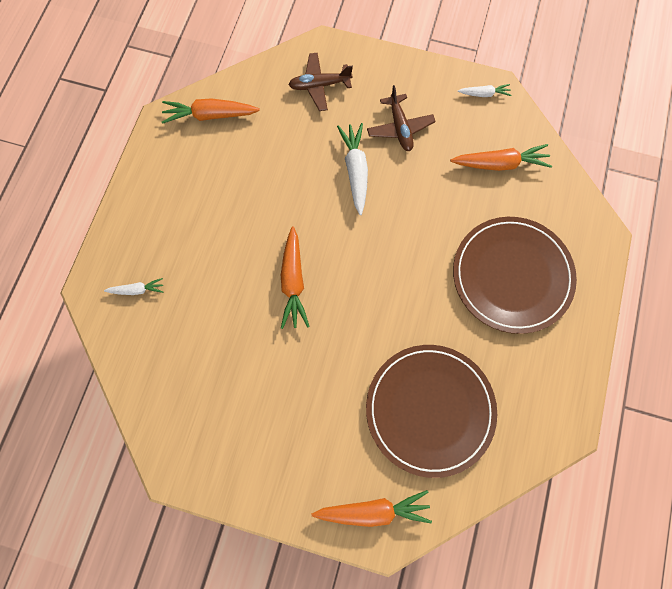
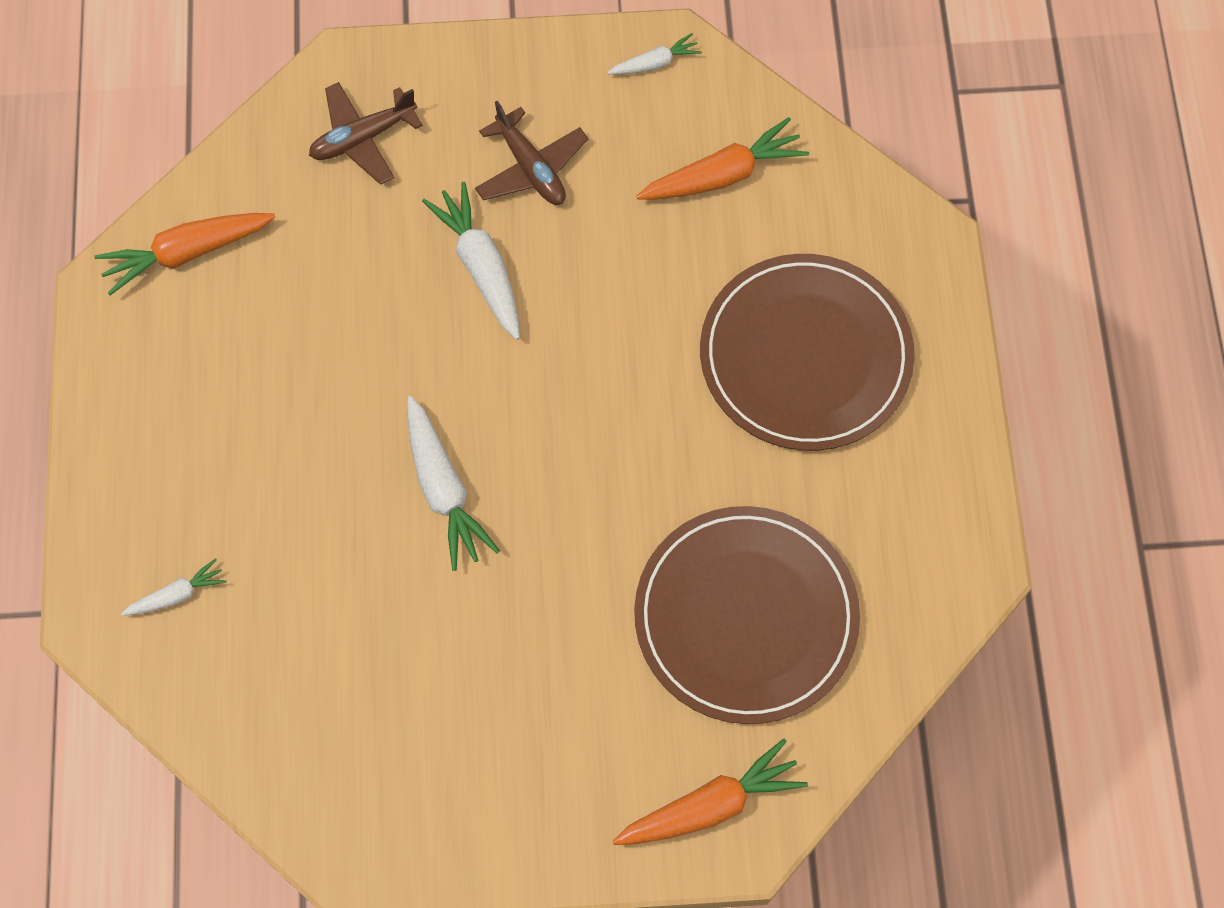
camera: 20 degrees left, 5 degrees down
orange carrot [281,226,310,329] -> white carrot [407,396,500,571]

